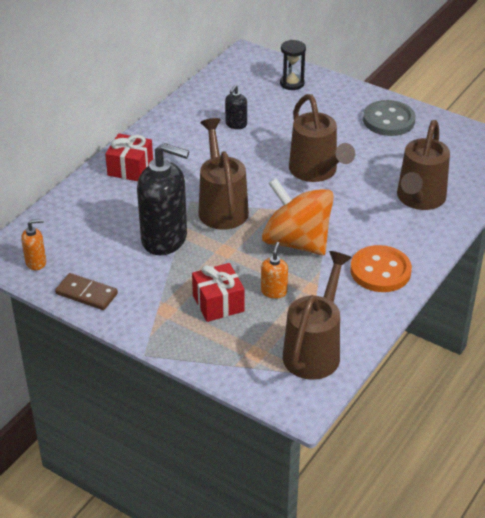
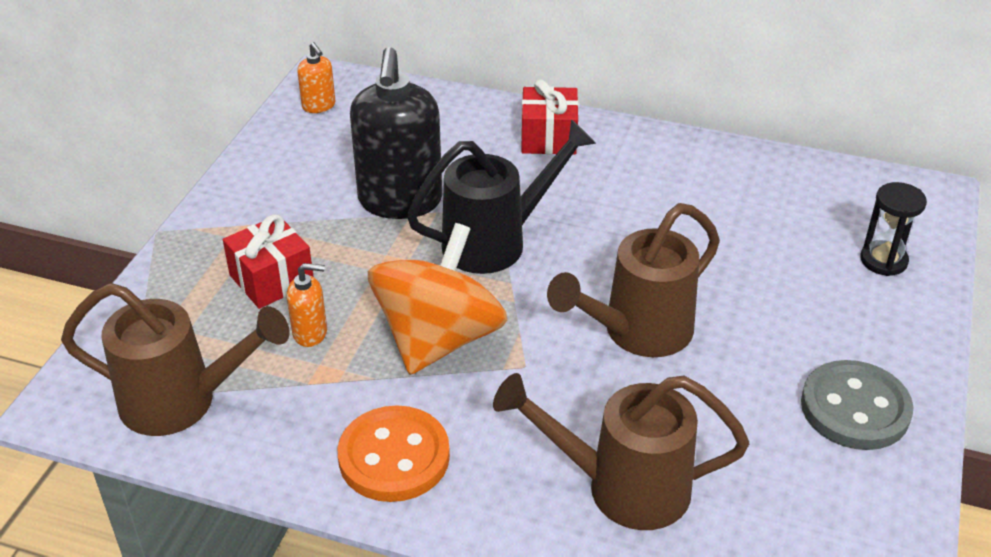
camera: 75 degrees right, 0 degrees up
brown domino [55,273,118,310] -> none
brown watering can [199,118,249,230] -> black watering can [407,119,596,274]
black soap dispenser [225,85,247,129] -> none

